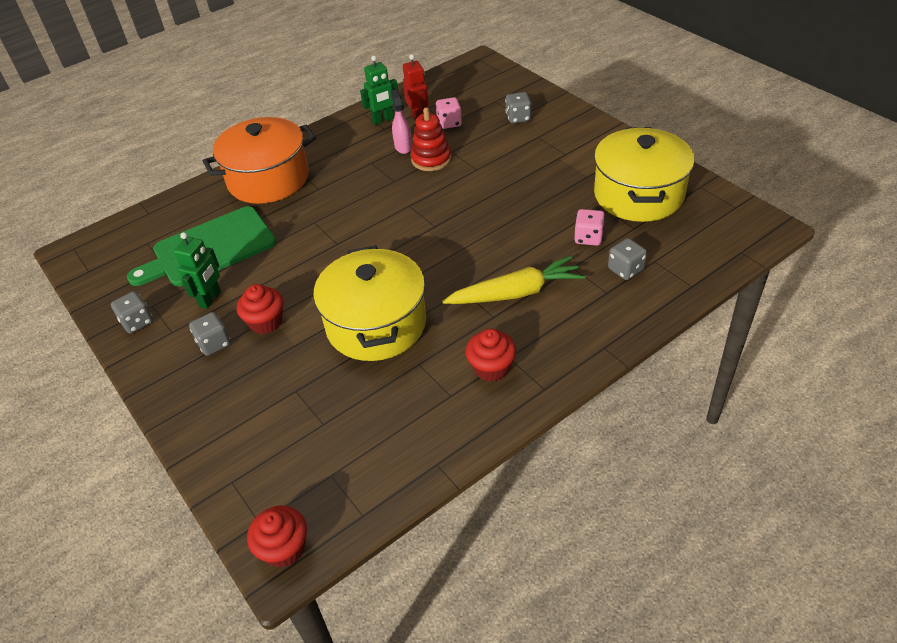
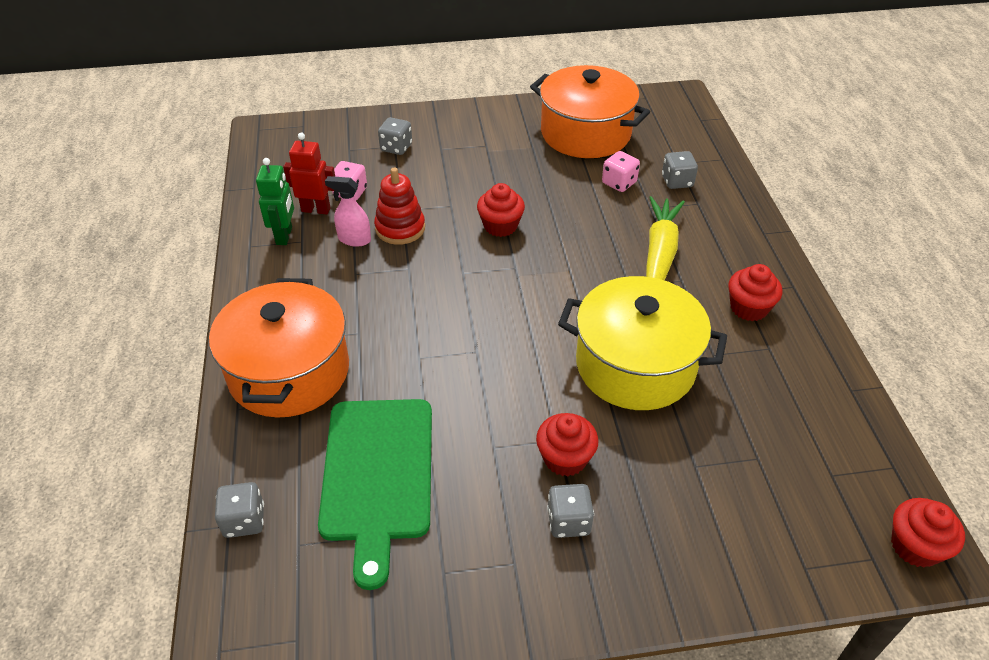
camera: 65 degrees left, 0 degrees up
grey dice [111,291,153,334] -> grey dice moved to [215,482,264,538]
green robot [174,232,221,309] -> none
yellow pot [594,127,695,222] -> orange pot [530,65,650,158]
none -> red cupcake [477,183,525,237]

